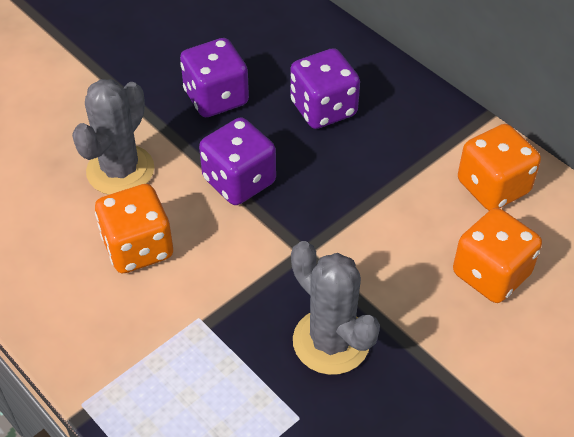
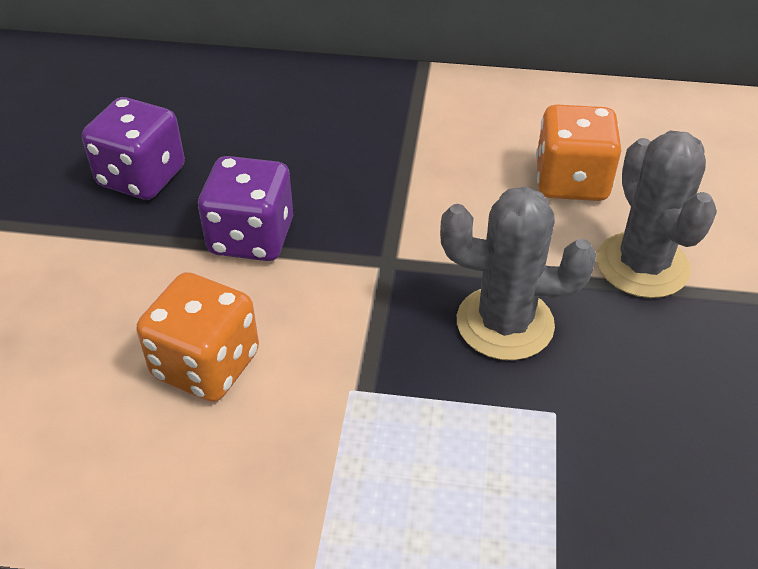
camera: 40 degrees left, 5 degrees down
grey cactus [72,79,154,195] -> grey cactus moved to [597,131,717,298]
purple dice [290,48,360,129] -> none
orange dice [458,124,541,211] -> none

